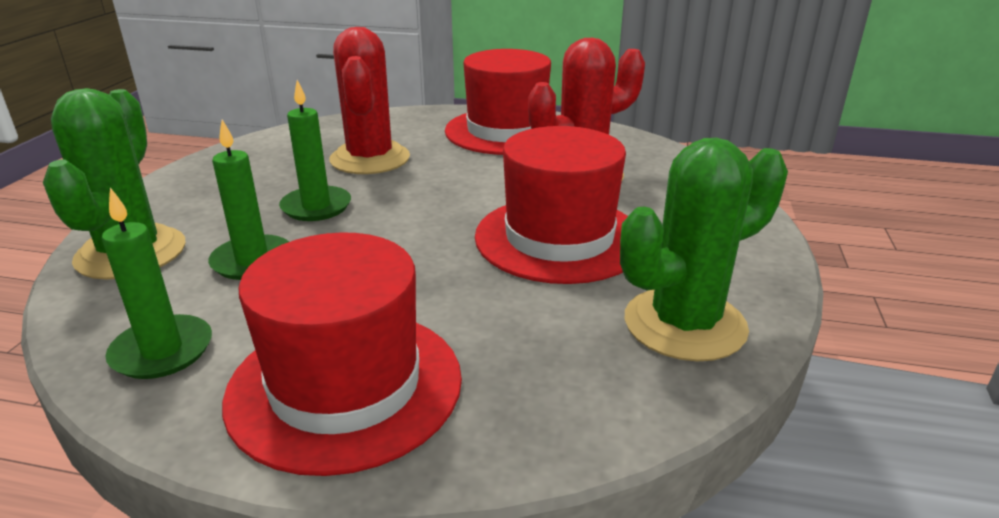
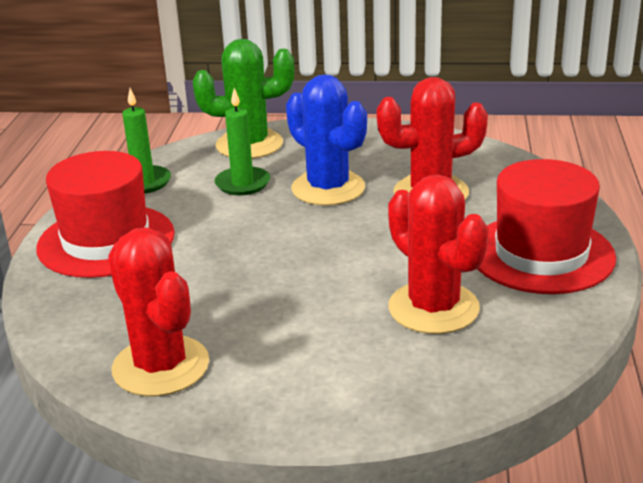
camera: 85 degrees right, 0 degrees up
green candle [279,80,351,221] -> blue cactus [286,74,367,206]
red hat [475,126,628,284] -> none
green cactus [620,138,788,362] -> red cactus [108,227,209,396]

